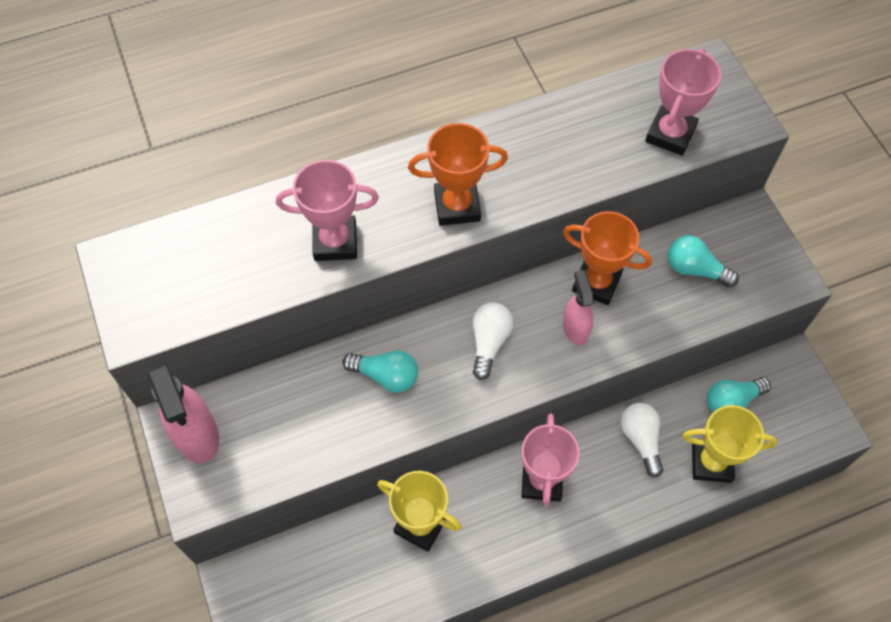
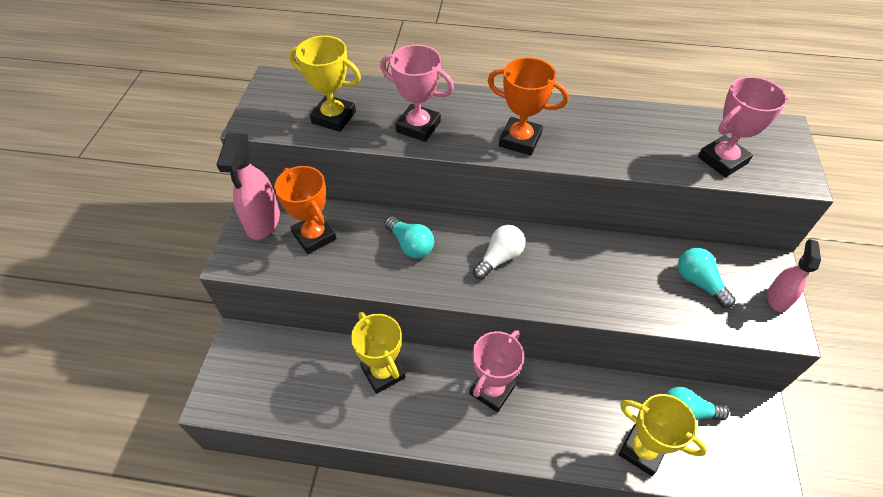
camera: 30 degrees right, 10 degrees down
orange trophy [563,211,652,305] -> orange trophy moved to [274,166,337,254]
pink spray bottle [563,270,594,345] -> pink spray bottle moved to [767,239,821,312]
white light bulb [621,403,663,478] -> none
none -> yellow trophy [289,36,361,132]

